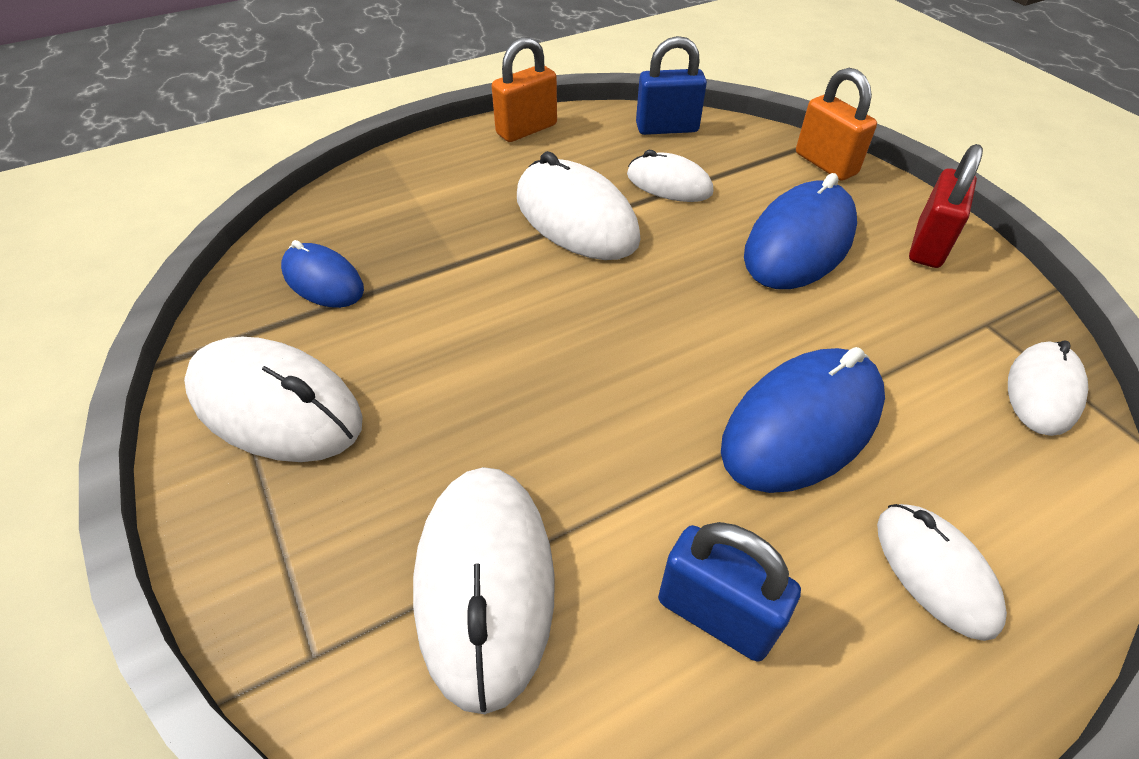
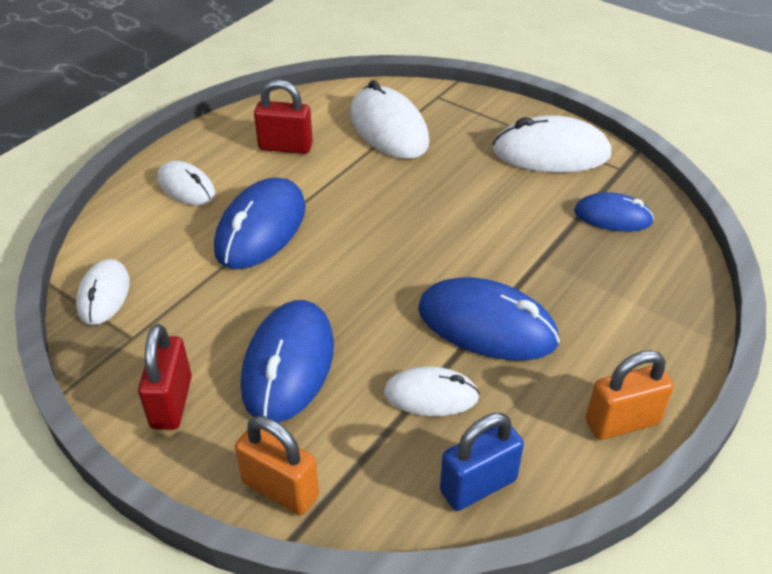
camera: 155 degrees right, 5 degrees down
orange padlock [492,37,557,142] -> orange padlock turned 45 degrees clockwise [586,350,674,440]
white mouse [517,151,641,260] -> blue mouse [418,277,560,361]
blue padlock [658,522,801,662] -> red padlock [254,80,313,154]

